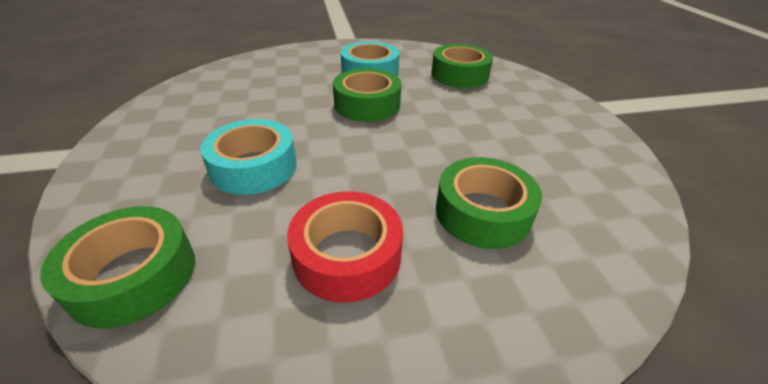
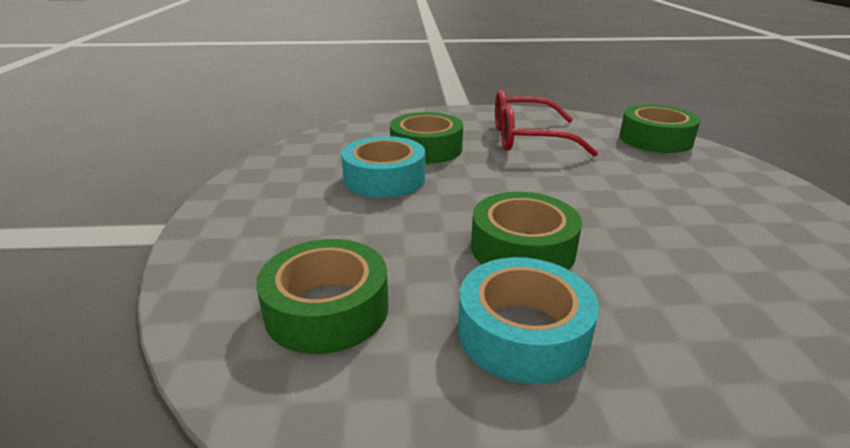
camera: 170 degrees left, 10 degrees down
turquoise tape [200,119,297,195] -> turquoise tape moved to [341,136,425,198]
red tape [287,191,403,303] -> red glasses [495,90,598,157]

